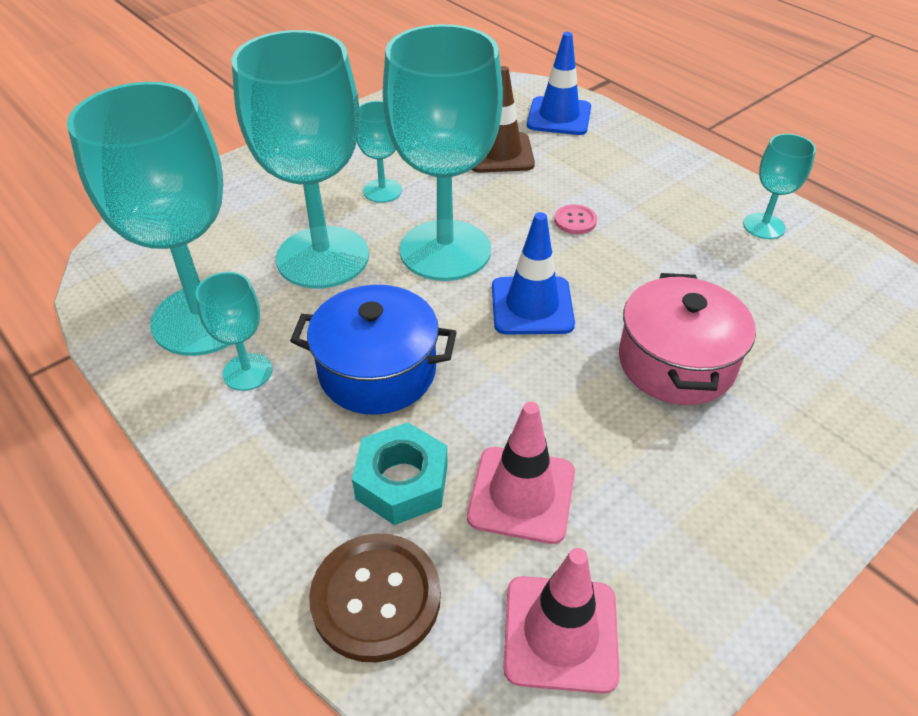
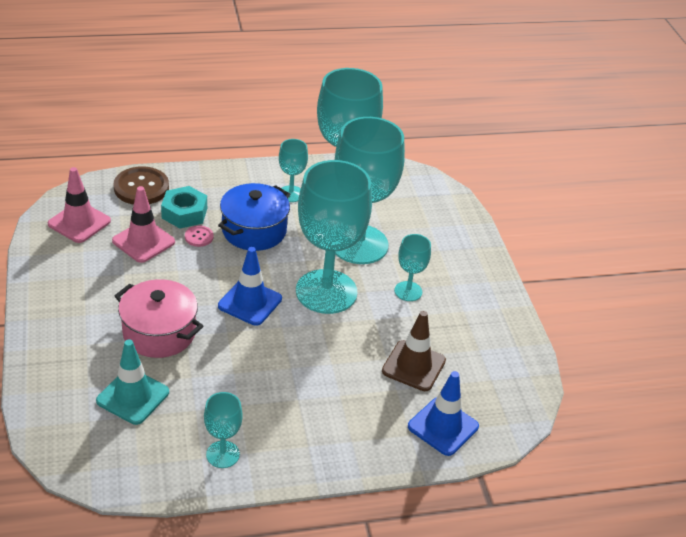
camera: 115 degrees right, 5 degrees down
pink button [554,204,597,234] -> pink button moved to [185,226,214,247]
none -> turquoise traffic cone [96,340,169,425]

